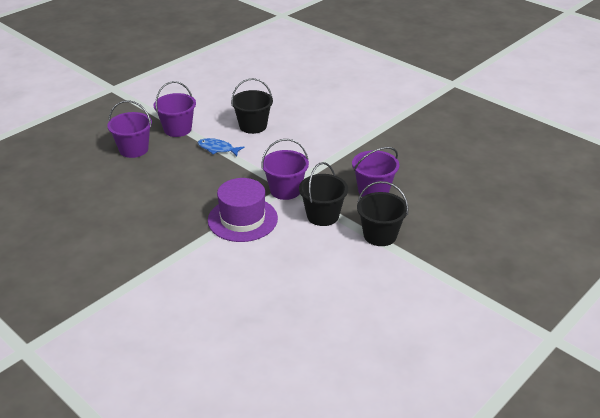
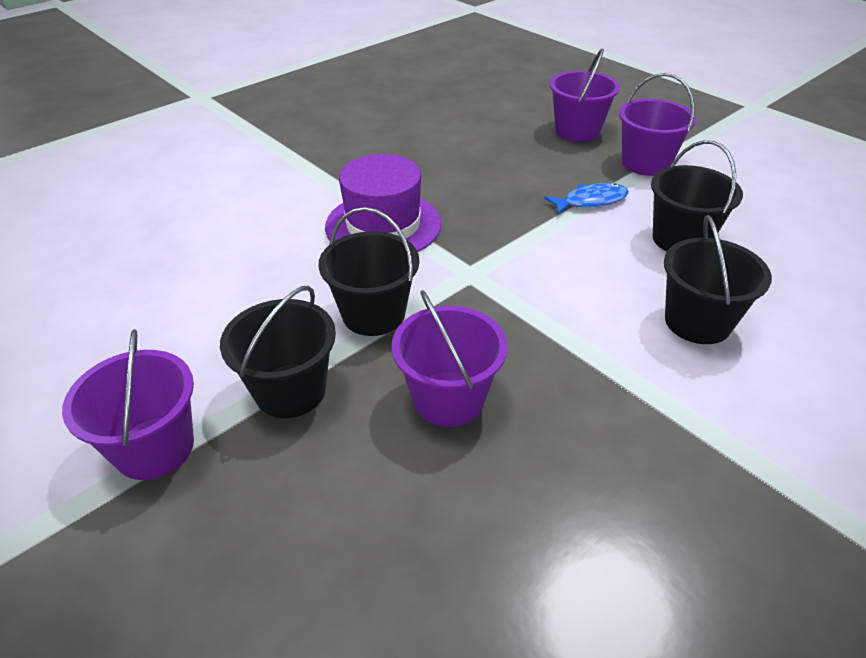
camera: 95 degrees right, 5 degrees up
blue fish [198,138,244,156] -> blue fish turned 45 degrees clockwise [544,183,629,215]
purple bucket [262,139,309,200] -> purple bucket moved to [62,329,194,480]
none -> black bucket [664,215,772,344]

